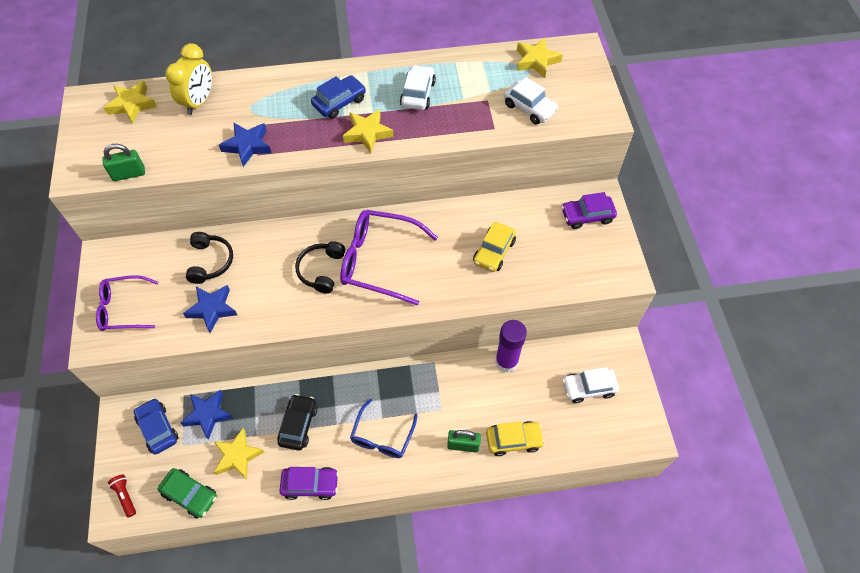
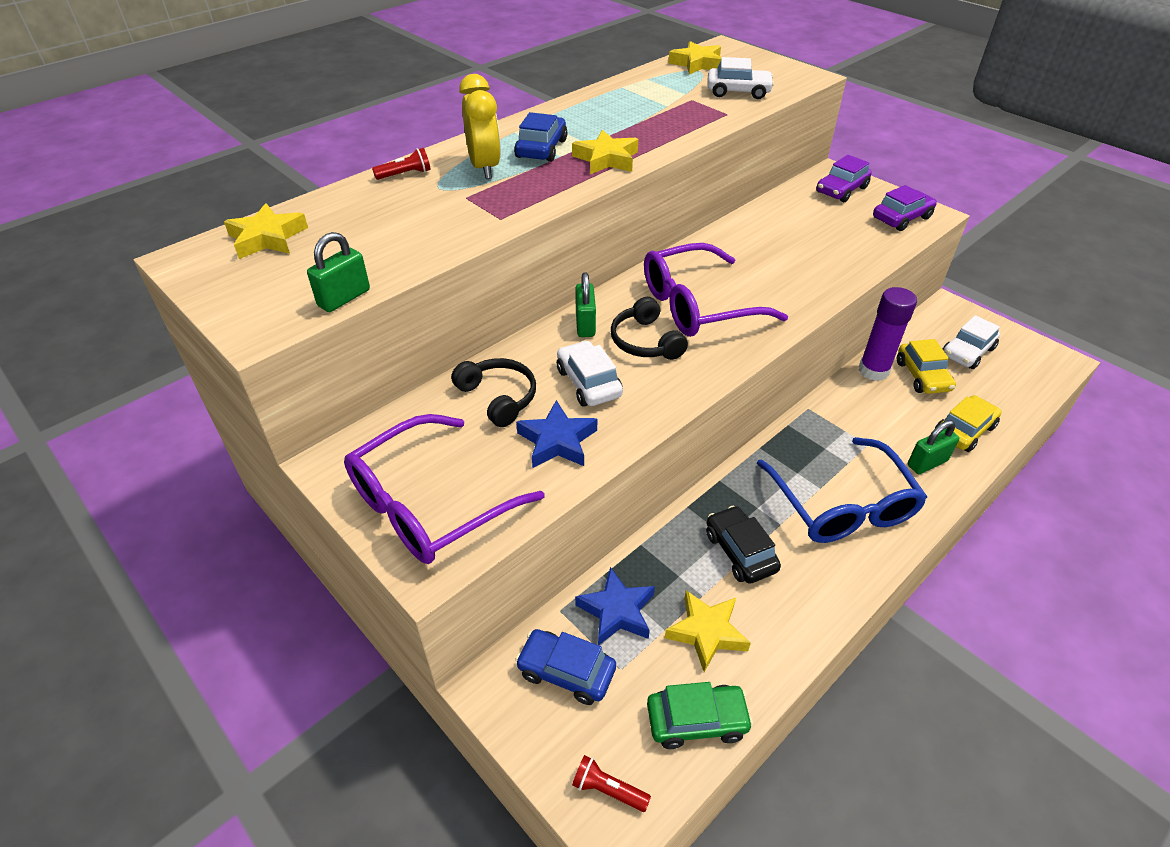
camera: 35 degrees left, 15 degrees down
purple glasses [96,275,158,331] -> purple glasses [344,414,544,564], size x1.58
yellow clock [165,43,212,115] -> yellow clock moved to [459,74,501,179]
blue star [219,122,271,167] -> none
purple car [279,467,339,500] -> purple car moved to [873,185,937,231]
blue glasses [350,399,418,458] -> blue glasses [757,437,927,543], size x1.58
white car [400,65,436,110] -> white car moved to [557,340,623,407]
yellow car [473,222,516,272] -> yellow car moved to [897,339,956,394]
none -> red flashlight [372,148,431,180]
none -> green padlock [575,272,596,337]

